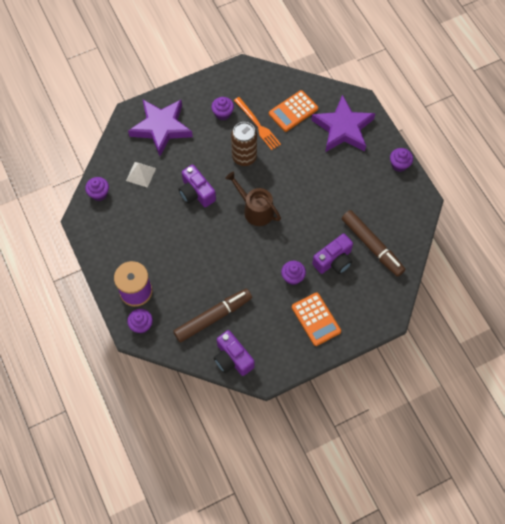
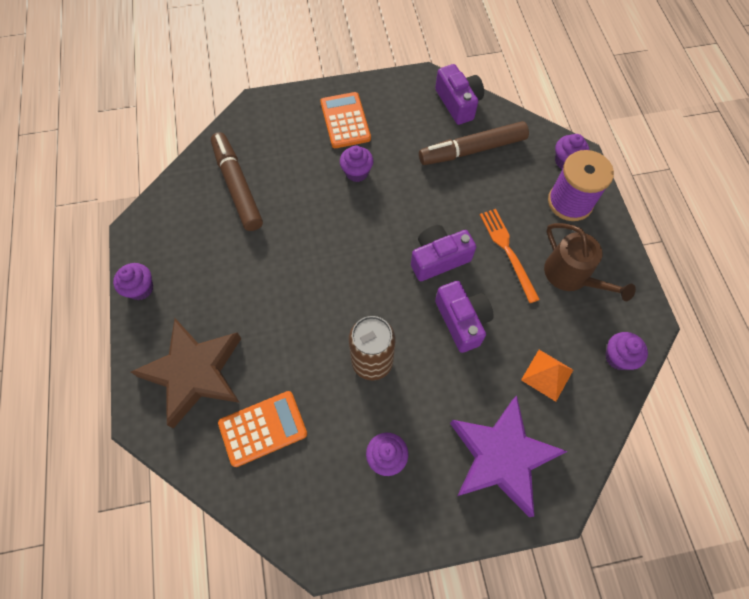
camera: 165 degrees left, 0 degrees up
white pyramid [126,162,156,188] -> orange pyramid [521,350,573,402]
brown watering can [225,172,281,226] -> brown watering can moved to [544,223,636,301]
orange fork [234,97,281,150] -> orange fork moved to [480,209,540,303]
purple star [311,95,375,152] -> brown star [131,318,241,429]
purple camera [312,234,353,274] -> purple camera moved to [411,225,476,281]

